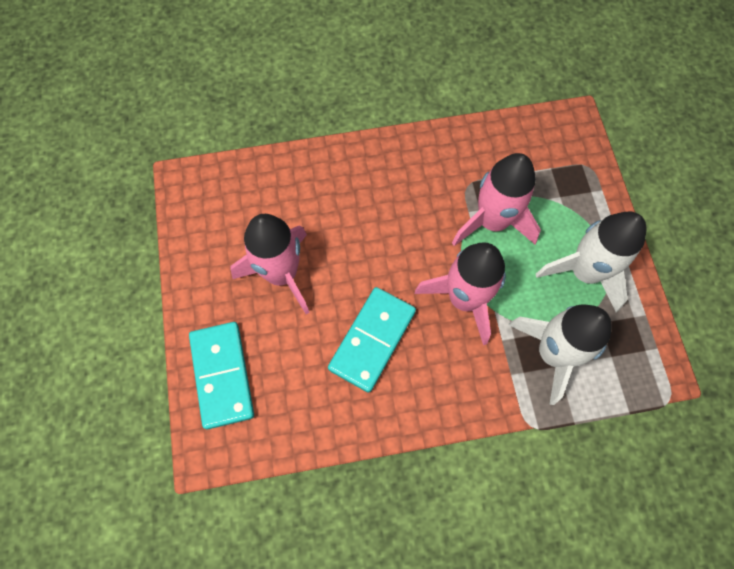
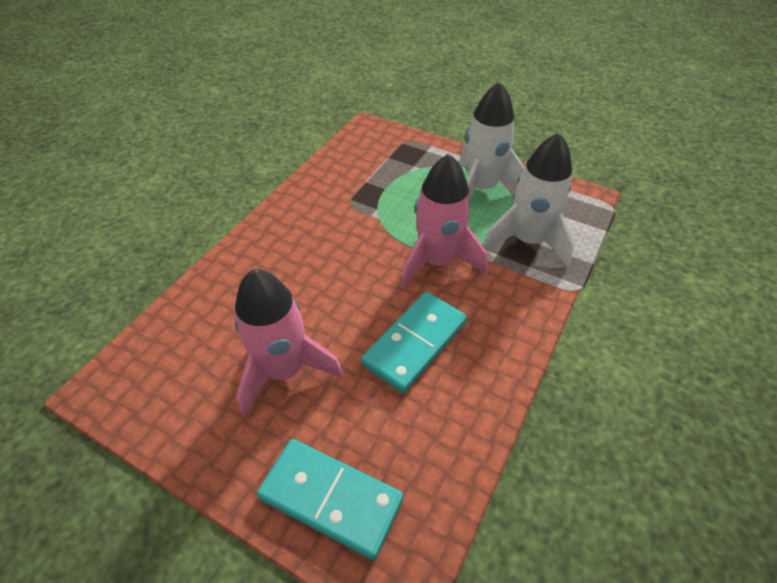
camera: 50 degrees left, 20 degrees down
turquoise domino [328,287,416,393] -> turquoise domino turned 60 degrees clockwise [361,292,467,393]
pink rocket [452,153,541,246] -> none

